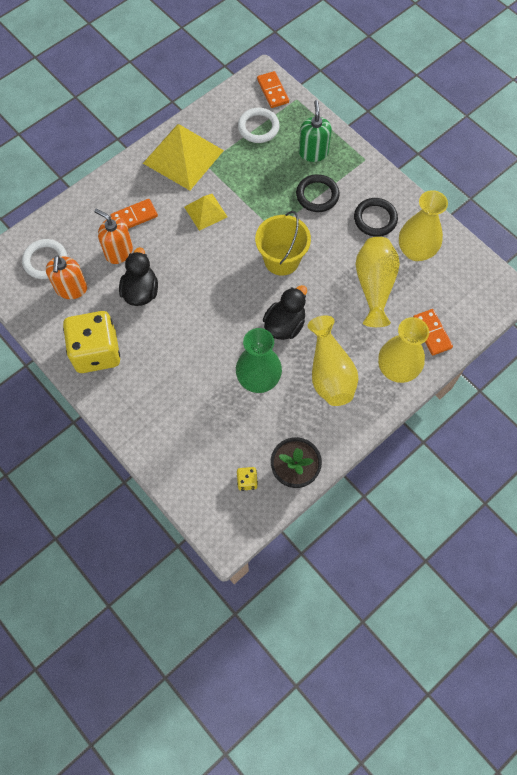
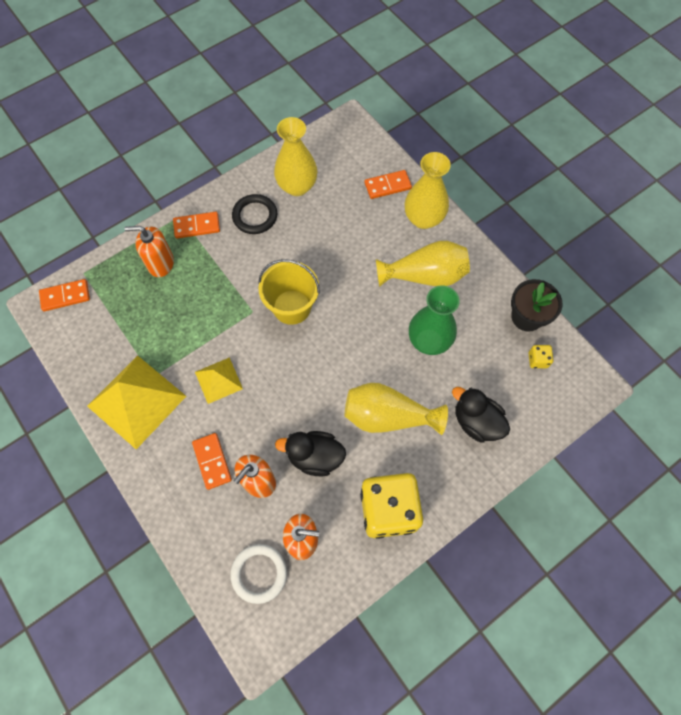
camera: 85 degrees left, 0 degrees up
white ring [238,108,280,143] -> none
black duck [263,285,307,340] -> black duck moved to [452,387,510,442]
black ring [296,174,340,212] -> none
green soap dispenser [299,100,332,162] -> orange soap dispenser [125,226,174,277]
yellow vase [355,237,400,327] -> yellow vase moved to [345,383,448,435]
none -> orange domino [173,212,220,239]

